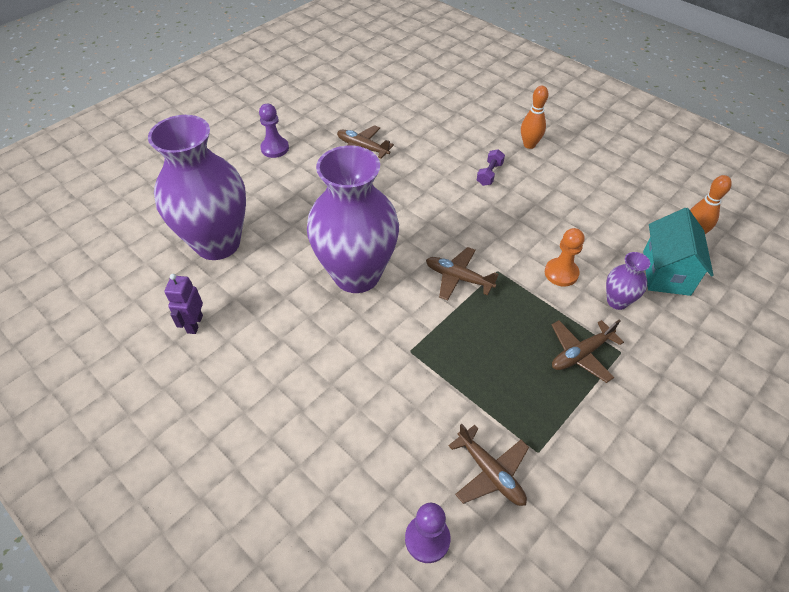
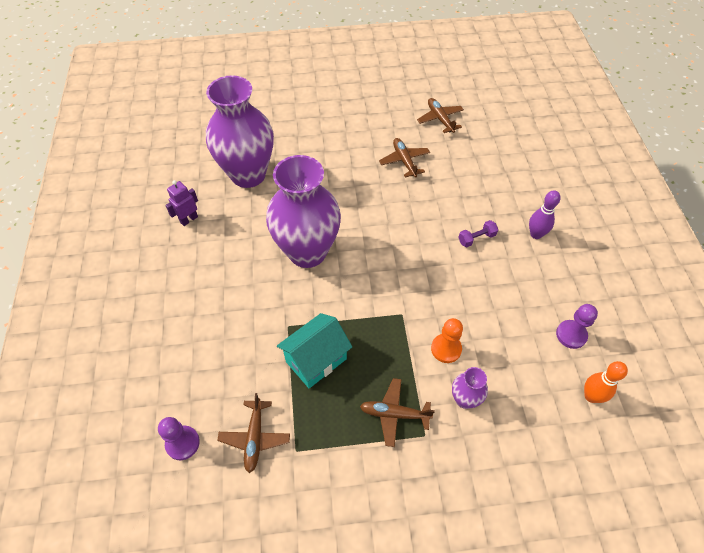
camera: 40 degrees right, 5 degrees up
purple pawn [259,104,289,158] -> purple pawn moved to [556,304,598,349]
brown plane [426,247,498,301] -> brown plane moved to [417,98,464,133]
orange bowling pin [521,86,549,149] -> purple bowling pin [529,190,561,239]
turquoise house [643,208,714,296] -> turquoise house moved to [277,313,352,388]

